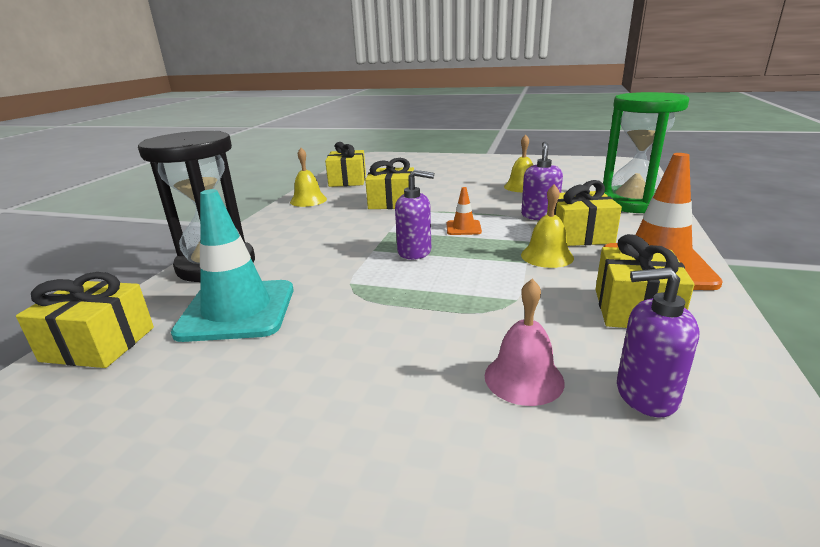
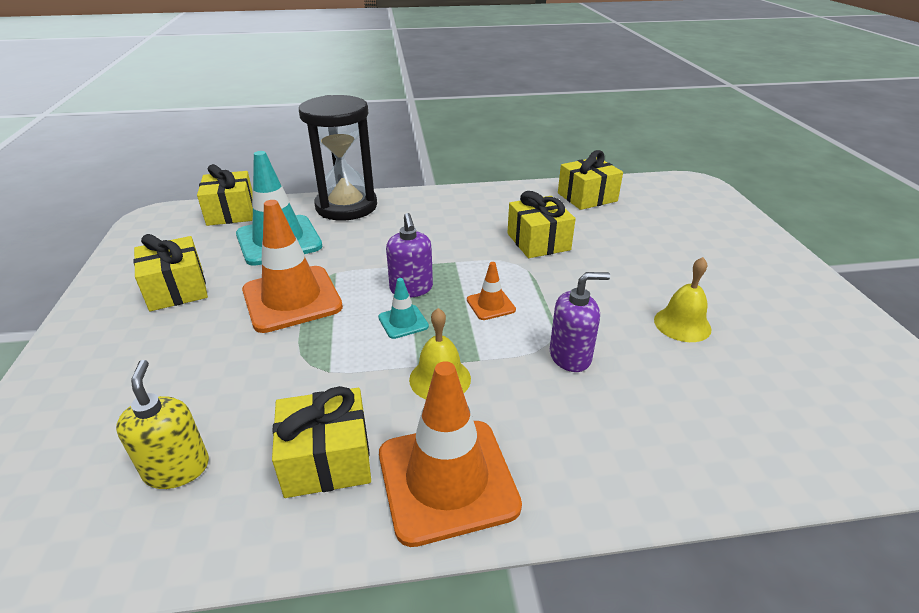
camera: 65 degrees right, 10 degrees up
yellow bell [290,148,327,207] -> none
pink bell [484,279,565,406] -> none
yellow gift [547,180,622,246] -> yellow gift moved to [133,234,208,311]
green hourglass [603,92,689,214] -> none
purple soap dispenser [617,267,700,417] -> yellow soap dispenser [116,360,209,489]
none -> orange traffic cone [242,200,343,333]
none -> turquoise traffic cone [378,278,429,339]

